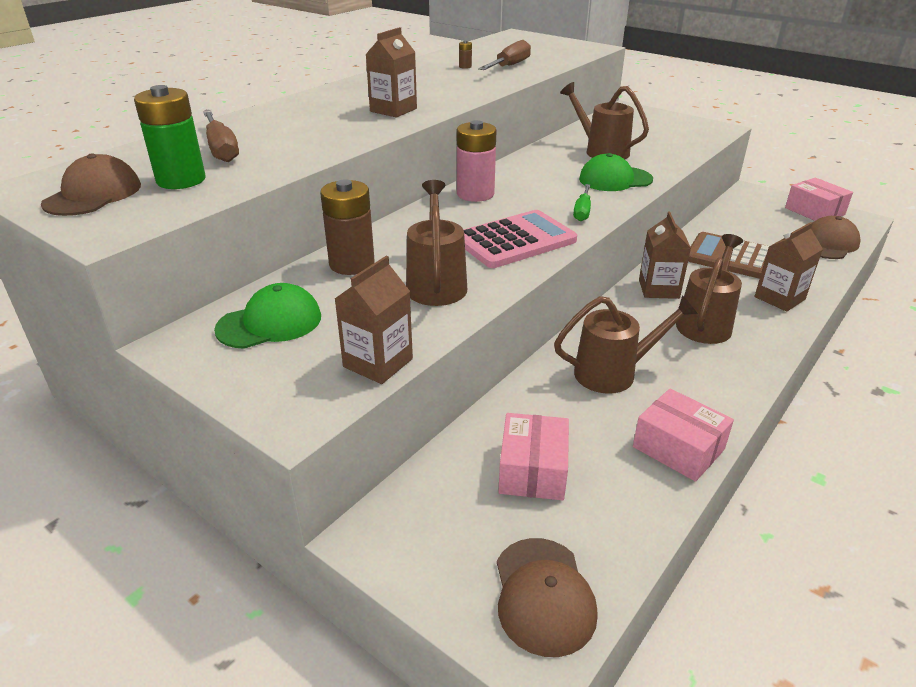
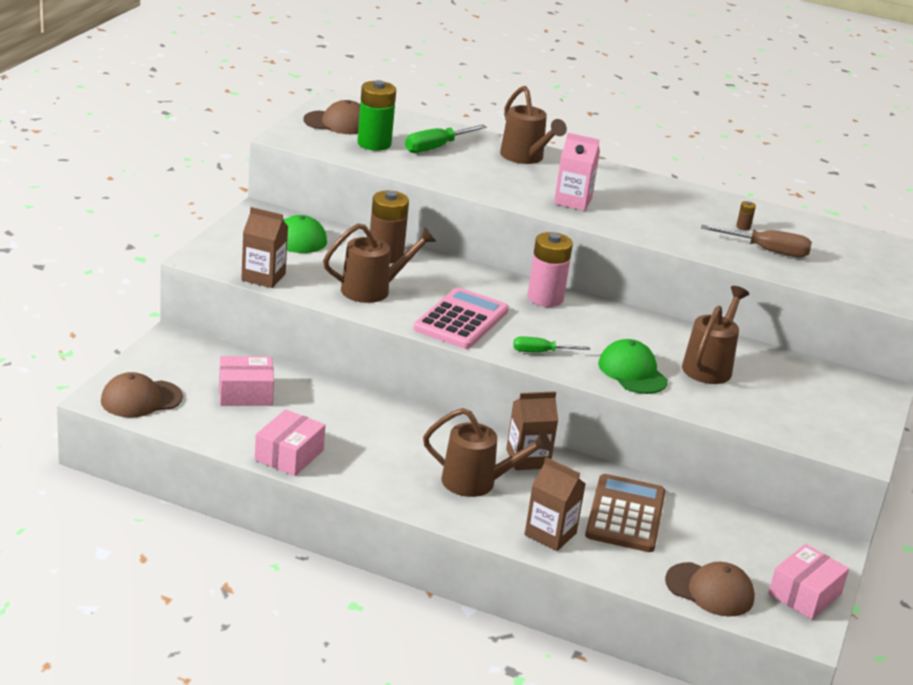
camera: 70 degrees right, 5 degrees down
brown screwdriver [203,112,239,162] -> green screwdriver [405,125,487,153]
brown carton [365,27,417,118] -> pink carton [554,133,600,211]
pink calculator [464,210,577,268] -> pink calculator turned 105 degrees counterclockwise [414,287,509,349]
brown watering can [554,295,698,394] -> brown watering can moved to [500,86,567,164]

